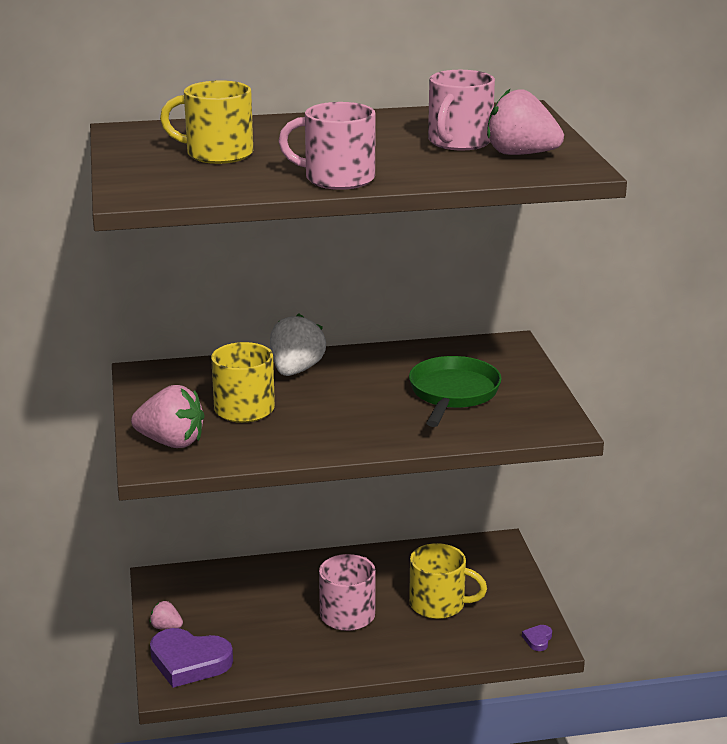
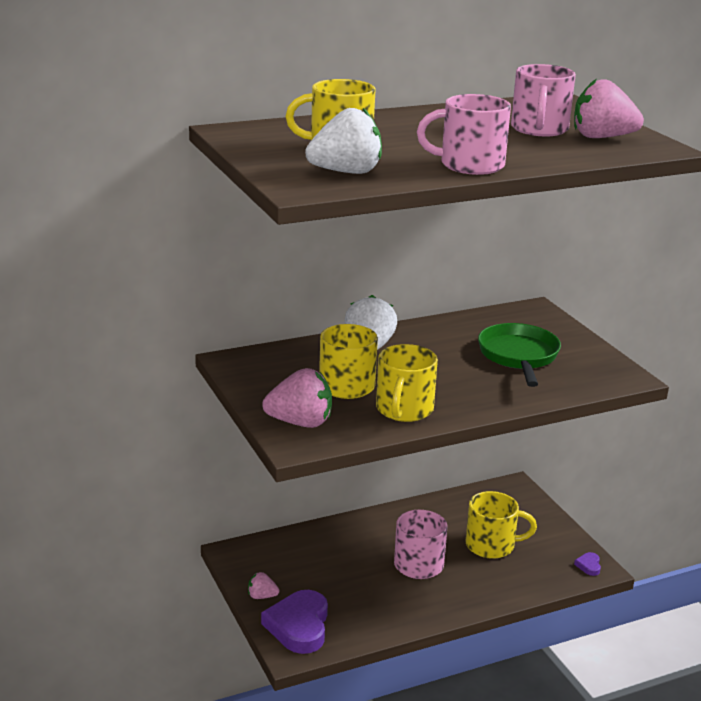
camera: 15 degrees left, 0 degrees up
purple heart [150,628,233,688] -> purple heart turned 90 degrees clockwise [261,590,328,654]
none -> white strawberry [305,108,382,174]
none -> yellow mug [376,344,438,422]

